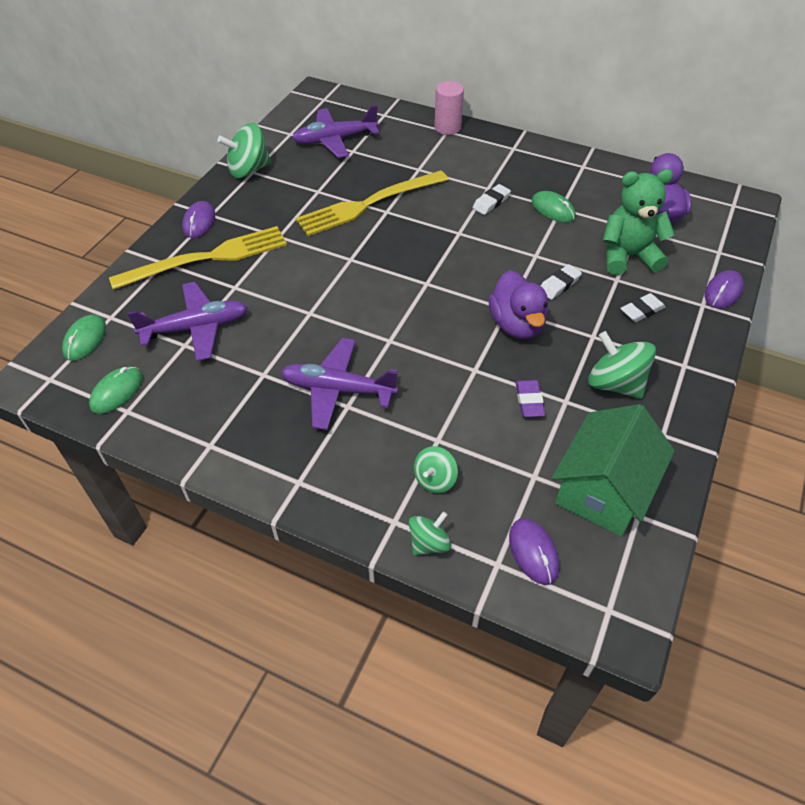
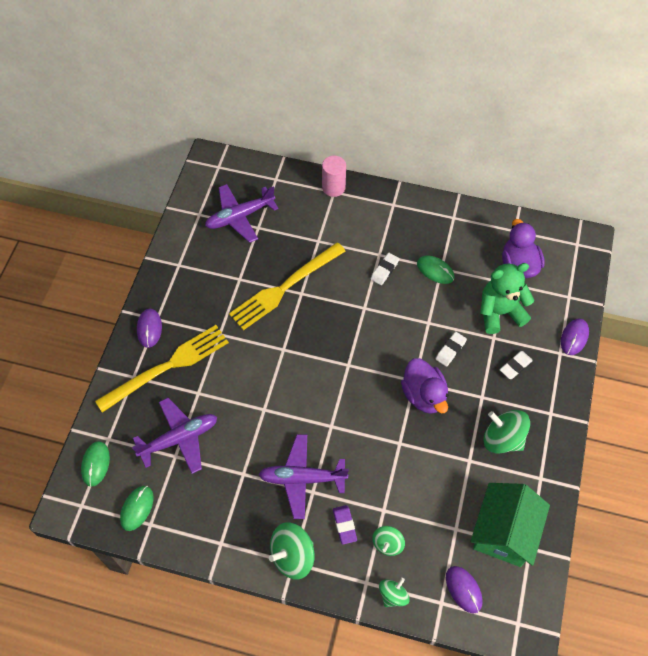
camera: 10 degrees left, 10 degrees up
green spinning top [218,123,271,178] -> green spinning top moved to [269,522,314,580]
purple eraser [516,380,545,417] -> purple eraser moved to [333,505,357,544]

